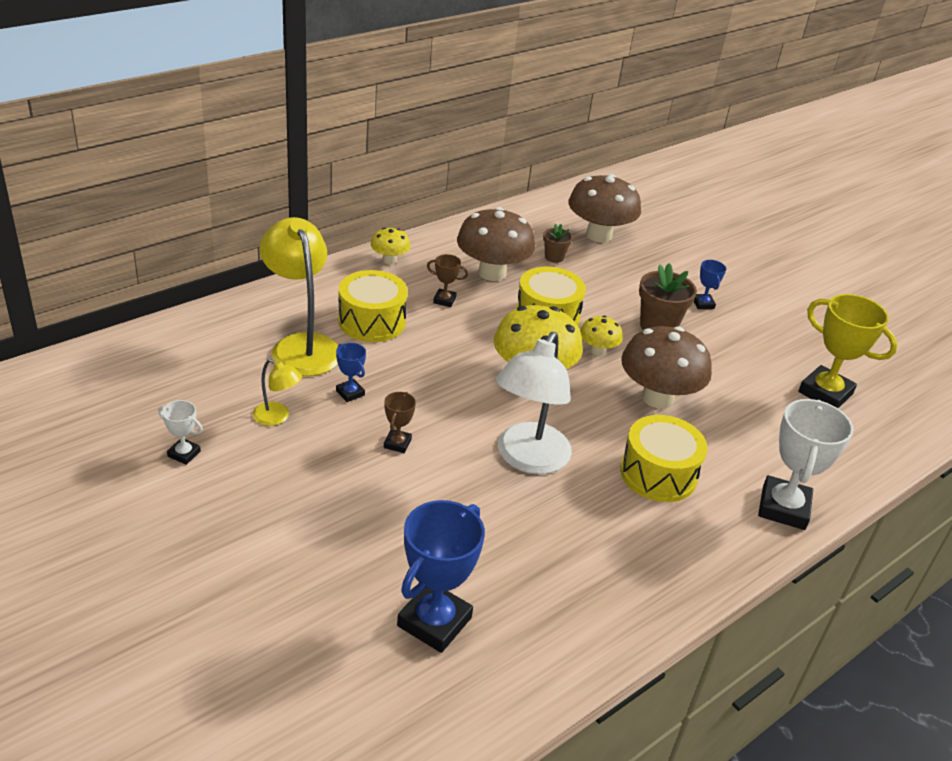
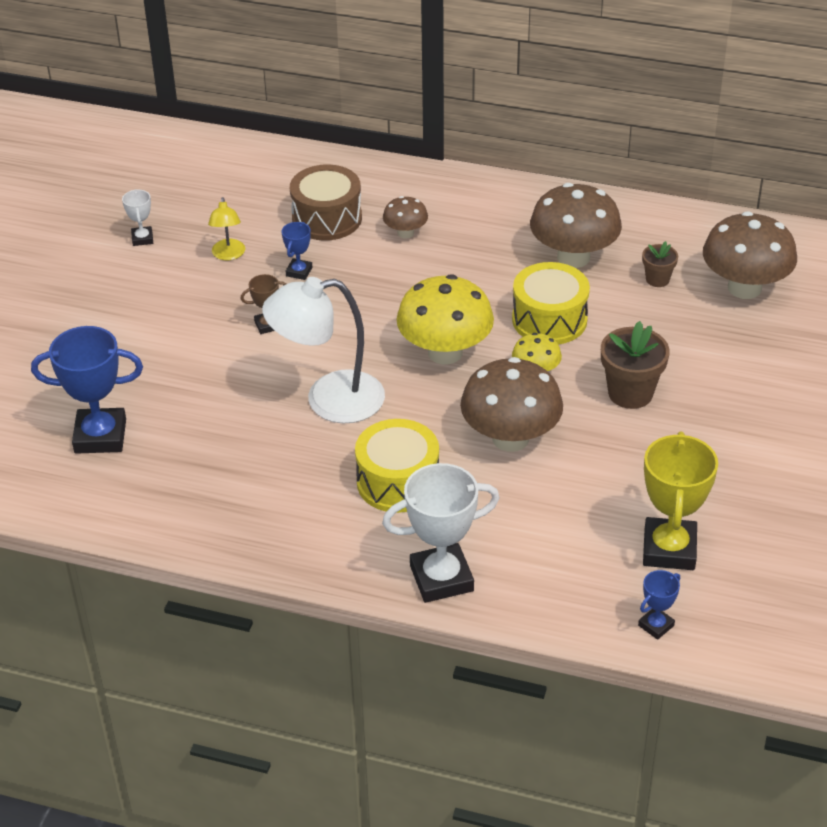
camera: 60 degrees right, 5 degrees up
yellow lamp [260,217,338,376] -> brown drum [290,164,362,241]
yellow drum [338,270,408,342] -> brown mushroom [383,196,428,239]
yellow mushroom [371,227,410,264] -> none
brown trophy [427,254,468,307] -> none
blue trophy [694,260,726,309] -> blue trophy moved to [638,570,680,640]

